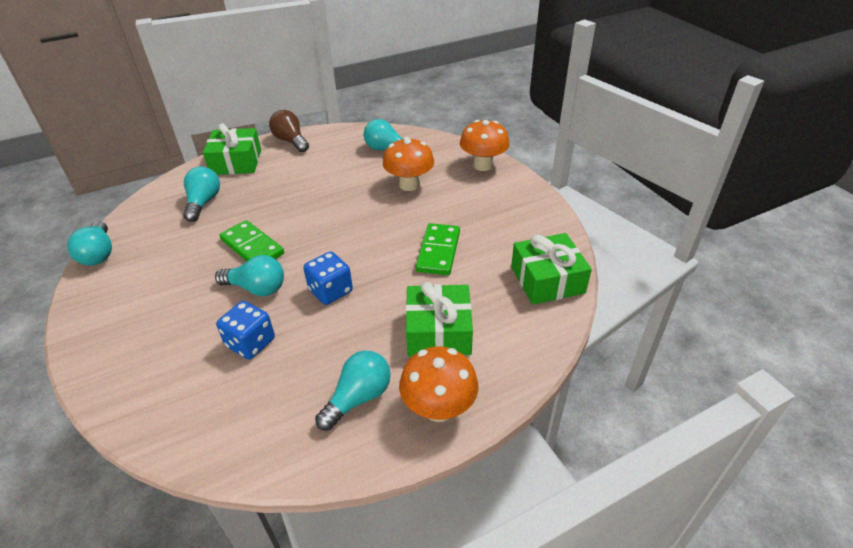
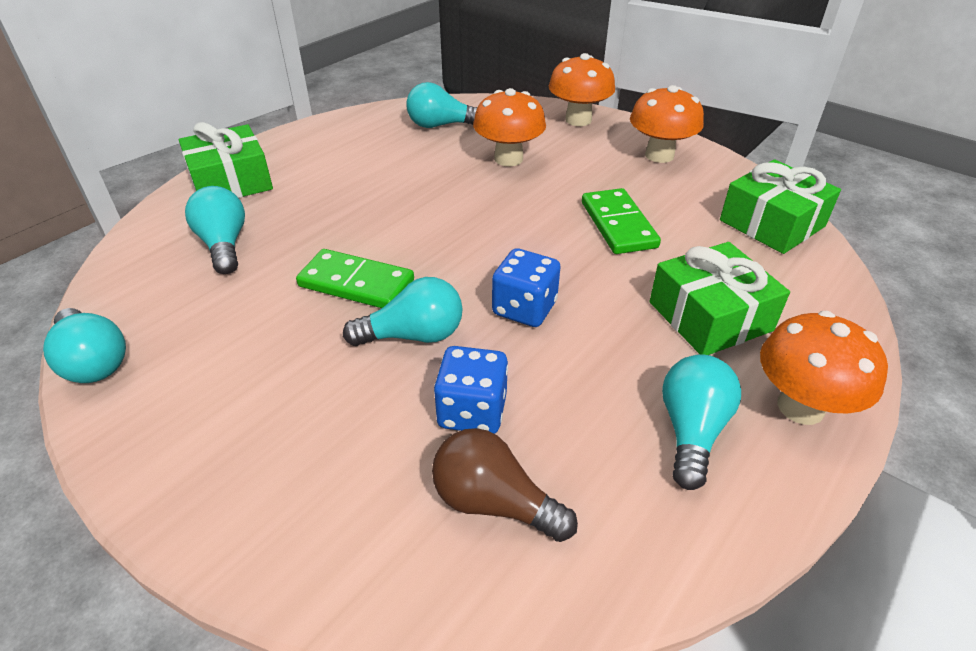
camera: 25 degrees left, 0 degrees up
brown light bulb [269,110,309,152] -> brown light bulb moved to [432,428,578,542]
none -> orange mushroom [630,85,704,163]

